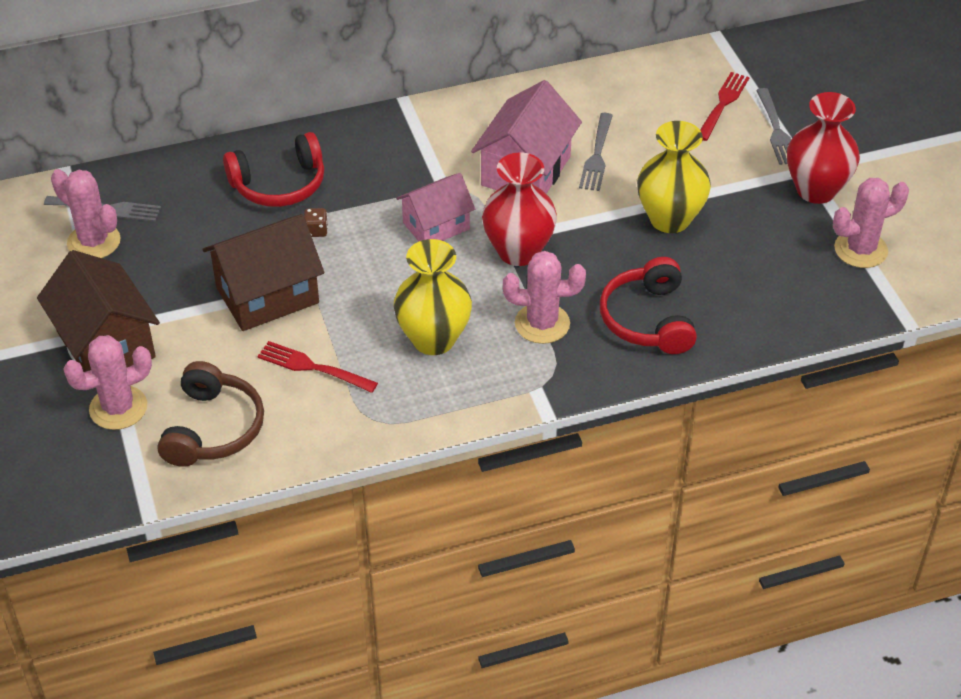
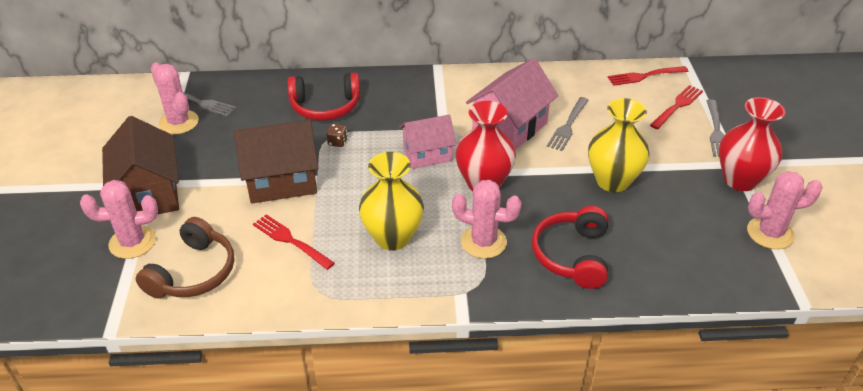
camera: 15 degrees right, 5 degrees down
none -> red fork [608,66,689,86]

